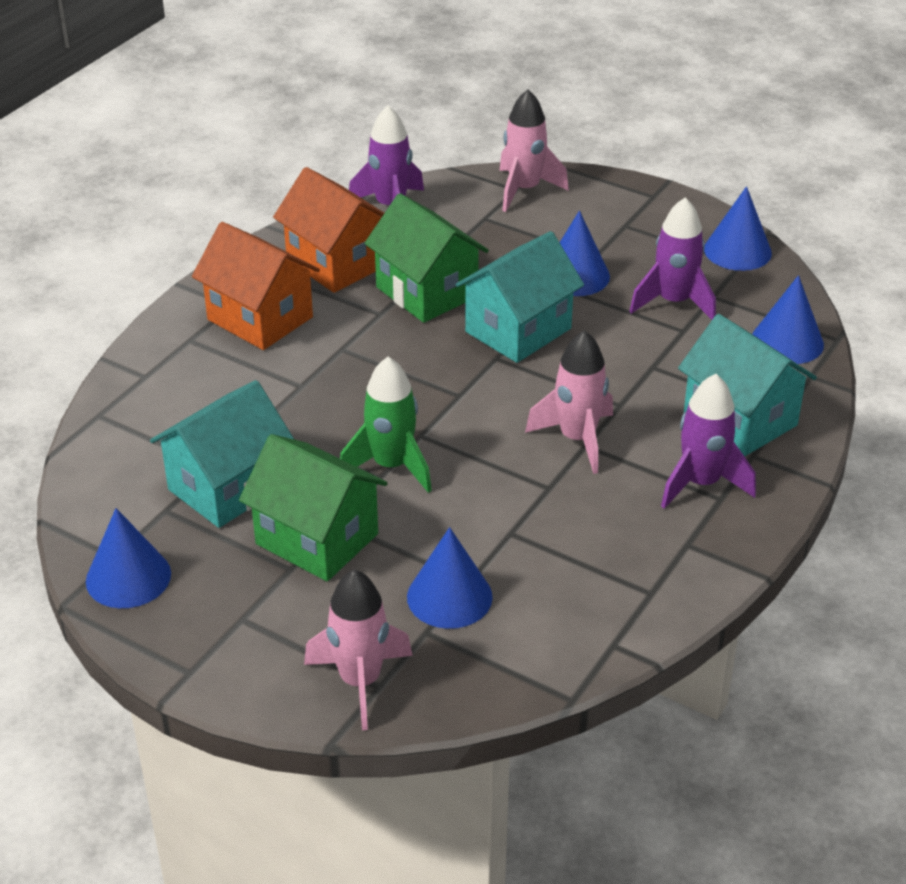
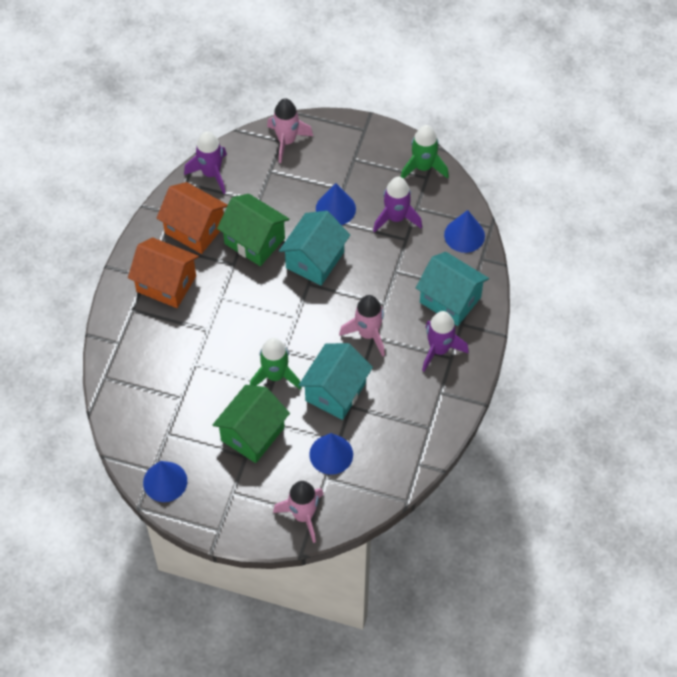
camera: 15 degrees left, 20 degrees up
turquoise house [150,380,294,528] -> turquoise house moved to [298,343,373,420]
green house [239,434,388,581] -> green house turned 75 degrees counterclockwise [213,385,290,463]
blue cone [704,186,772,271] -> green rocket [401,125,449,179]

